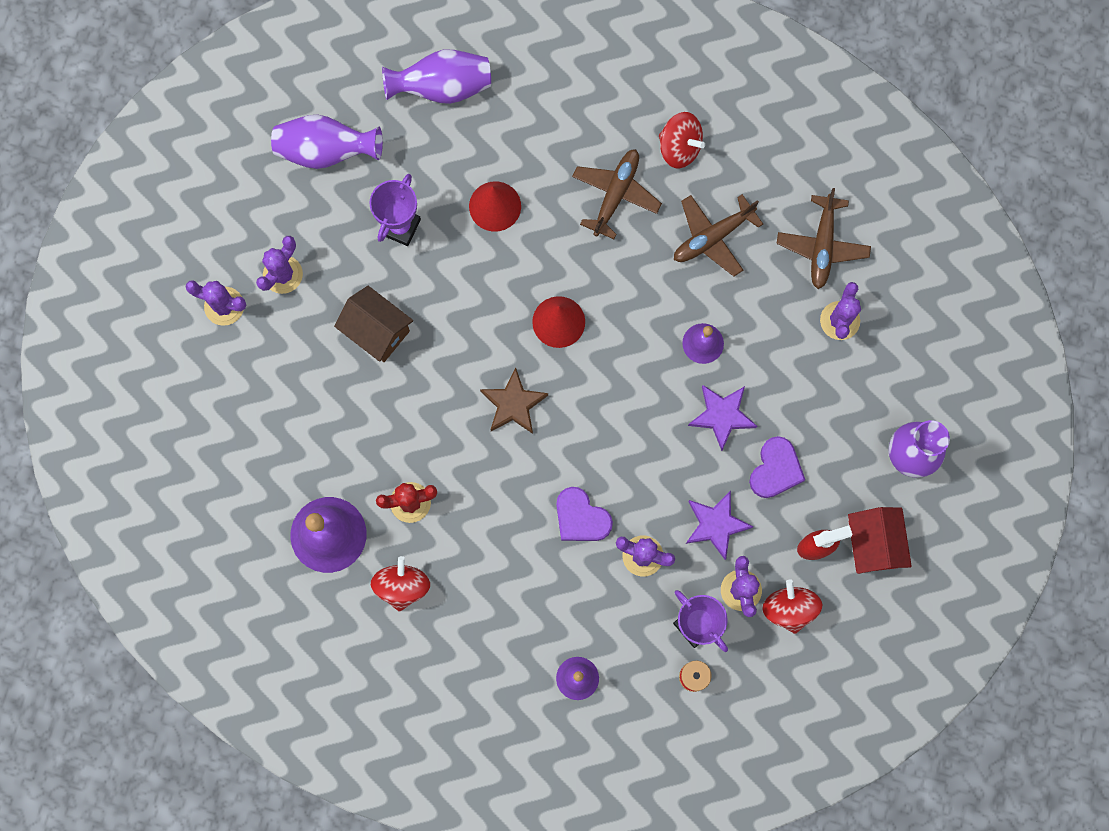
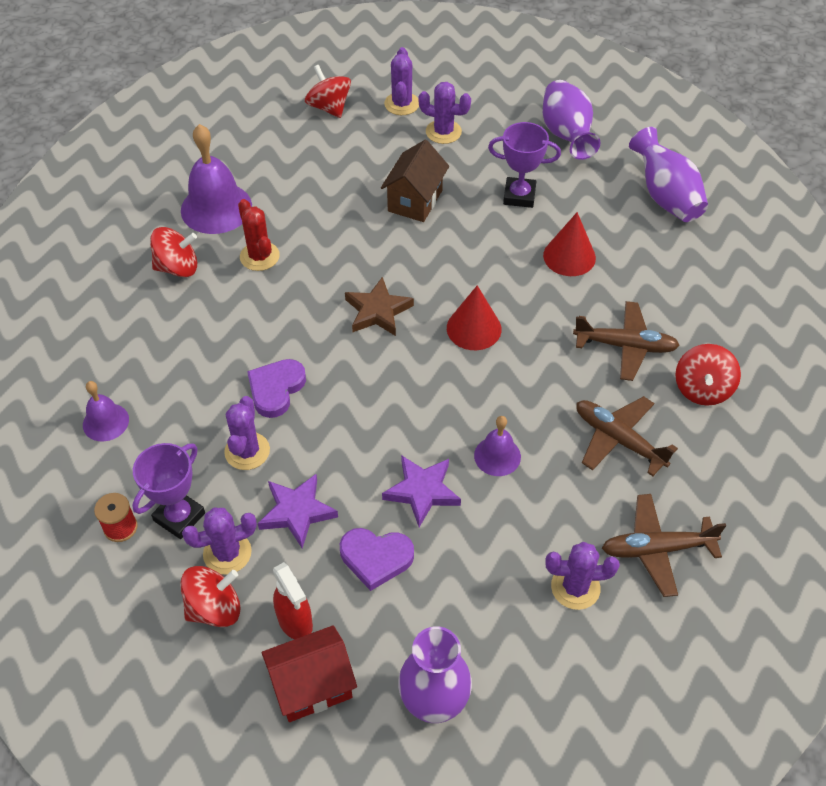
camera: 75 degrees right, 25 degrees down
none -> red spinning top [305,65,351,118]

